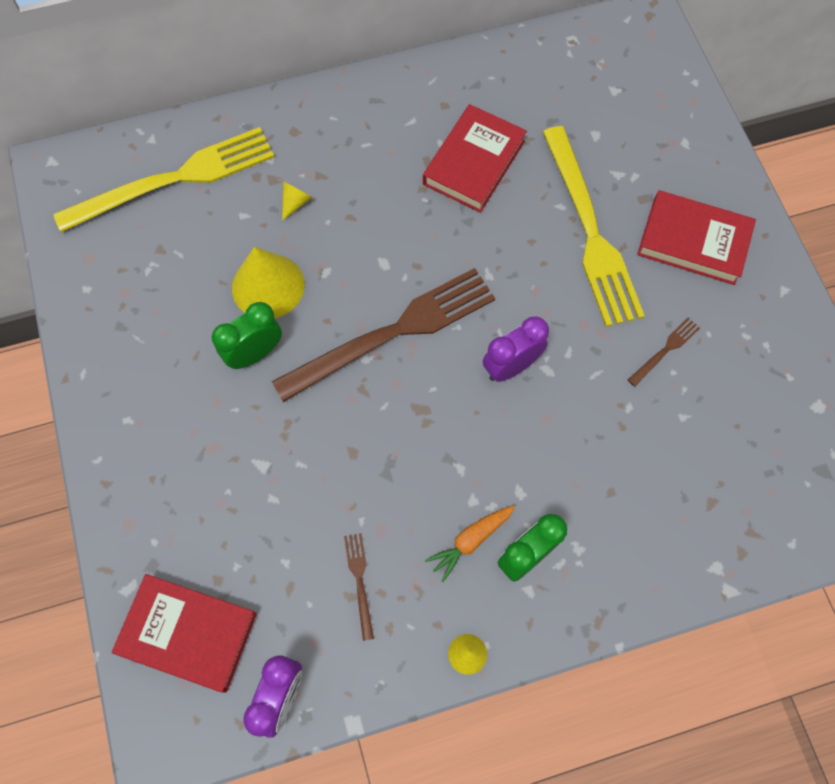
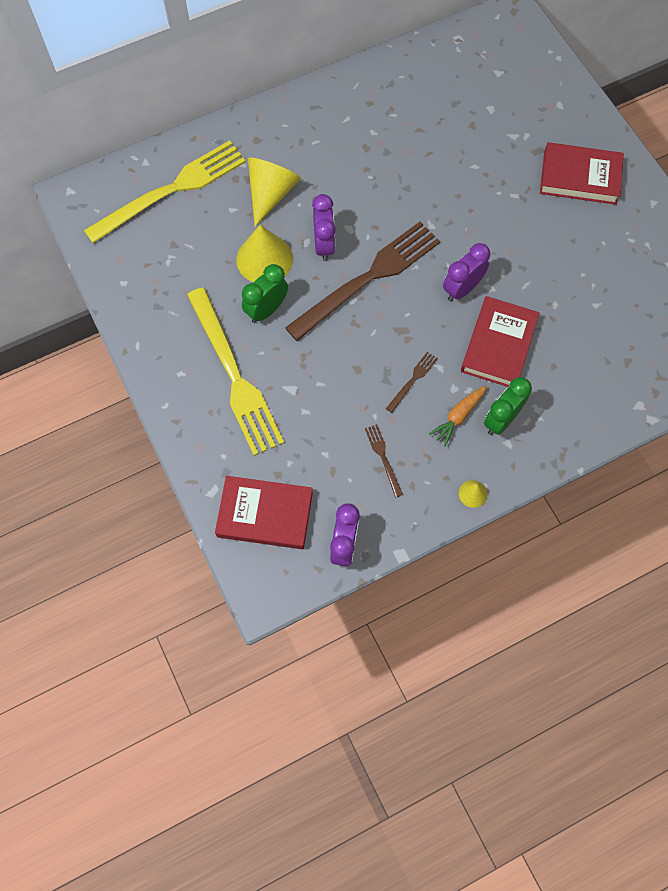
camera: 10 degrees left, 0 degrees up
yellow cone [282,181,313,221] -> yellow cone [248,158,301,227], size x2.17
red book [423,104,527,213] -> red book moved to [461,296,540,387]
yellow fork [542,126,645,327] -> yellow fork moved to [187,287,284,456]
brown fork [628,318,700,387] -> brown fork moved to [386,352,438,413]
none -> purple clock [312,194,335,262]

